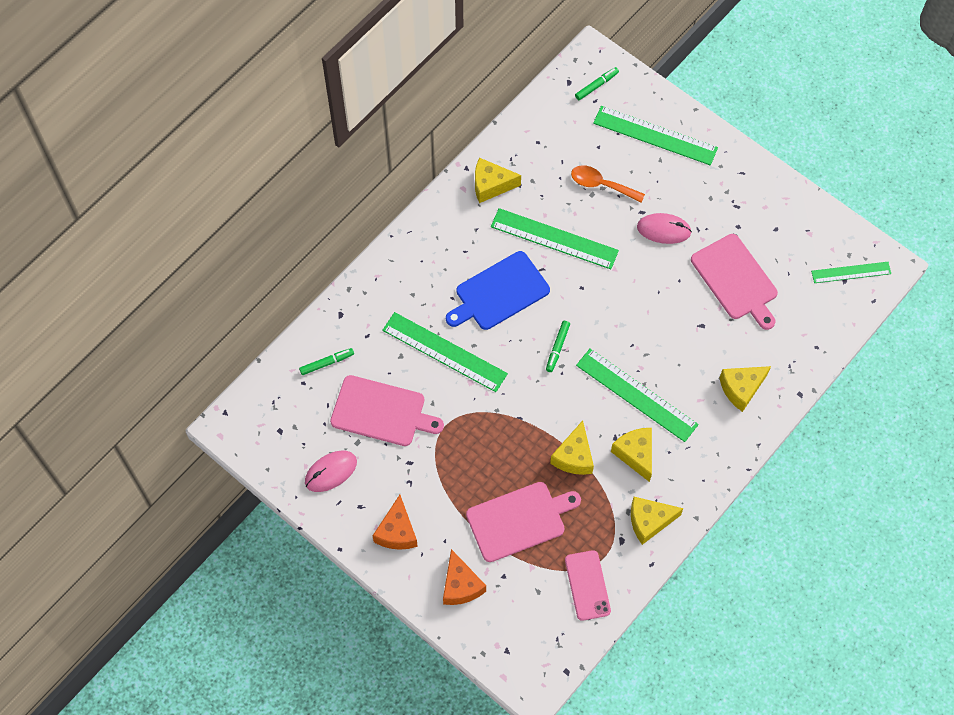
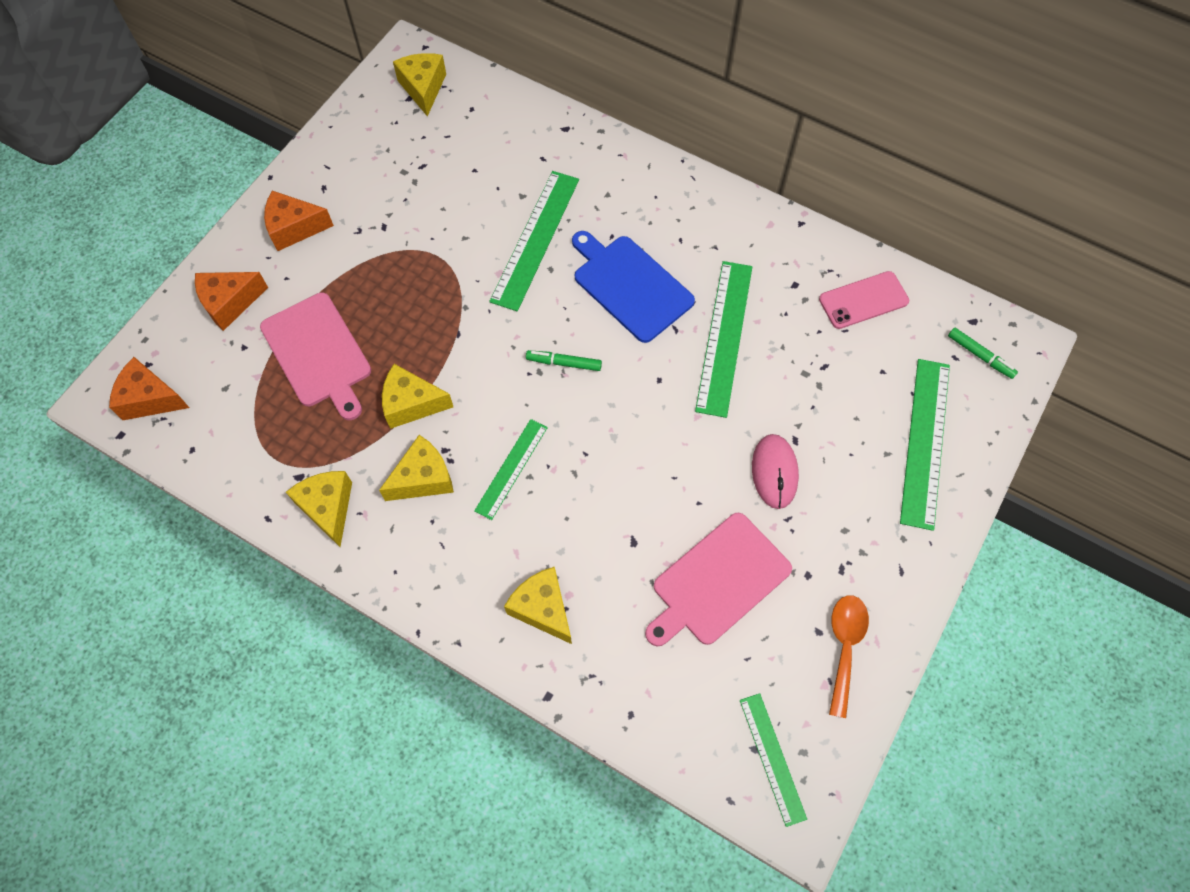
camera: 80 degrees right, 0 degrees up
green marker [299,348,354,375] -> none
pink mouse [305,450,357,492] -> none
pink cutting board [330,375,444,446] -> none
yellow cheese [475,158,521,203] -> yellow cheese moved to [393,53,446,117]
pink phone [565,550,611,621] -> pink phone moved to [819,271,909,329]
orange spoon [571,165,645,203] -> orange spoon moved to [829,595,869,718]
green ruler [576,349,699,442] -> green ruler [474,419,548,520], size x0.61
none -> orange cheese [109,357,190,420]

